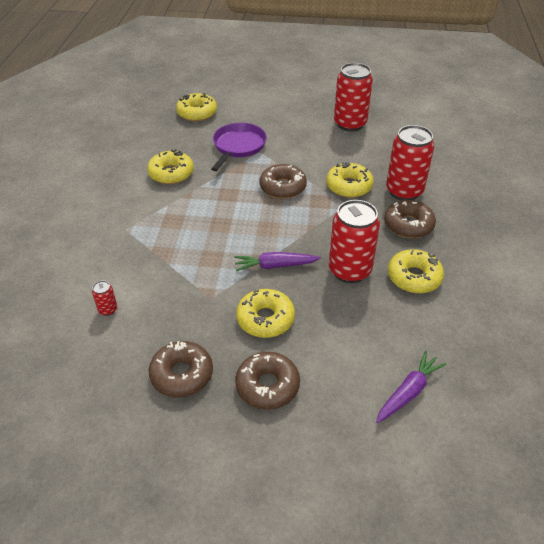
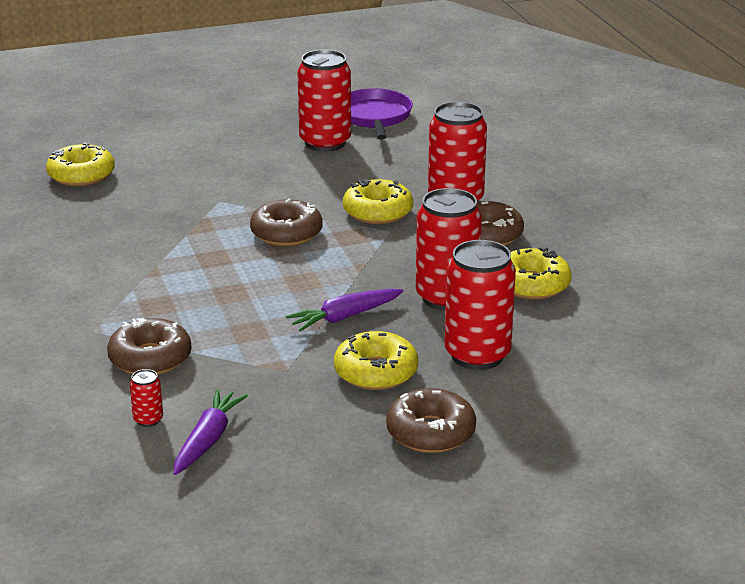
camera: 25 degrees left, 15 degrees down
yellow donut [147,149,194,184] -> none
brown donut [149,341,213,397] -> brown donut moved to [107,318,191,375]
purple pan [211,123,267,171] -> purple pan moved to [351,88,413,140]
purple carrot [376,351,446,423] -> purple carrot moved to [174,389,248,475]
none -> red can [444,240,516,370]

